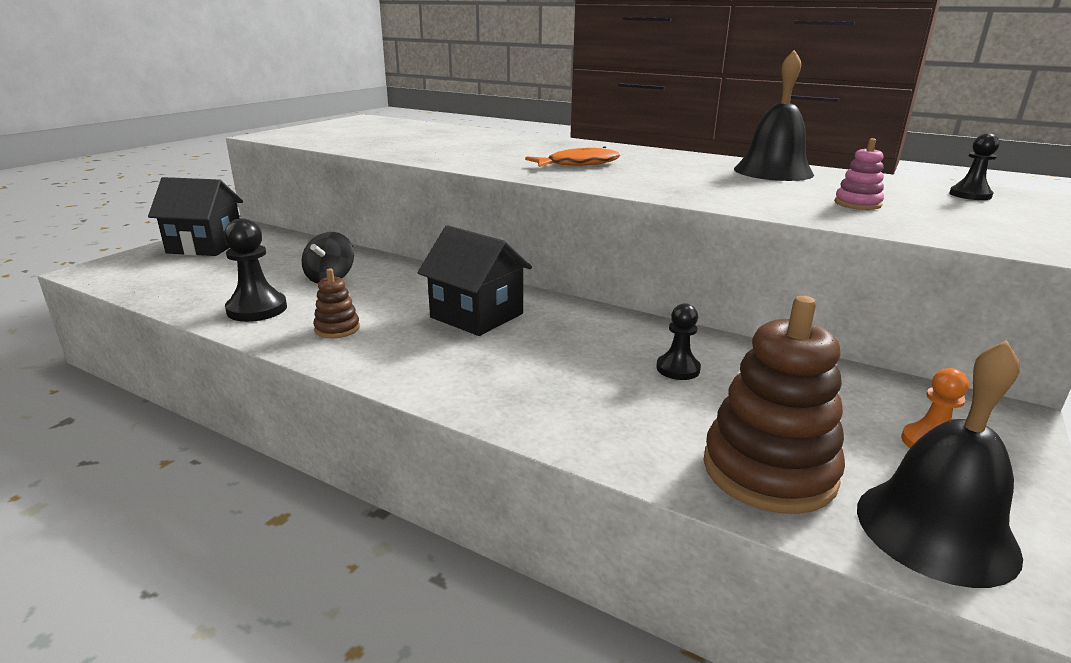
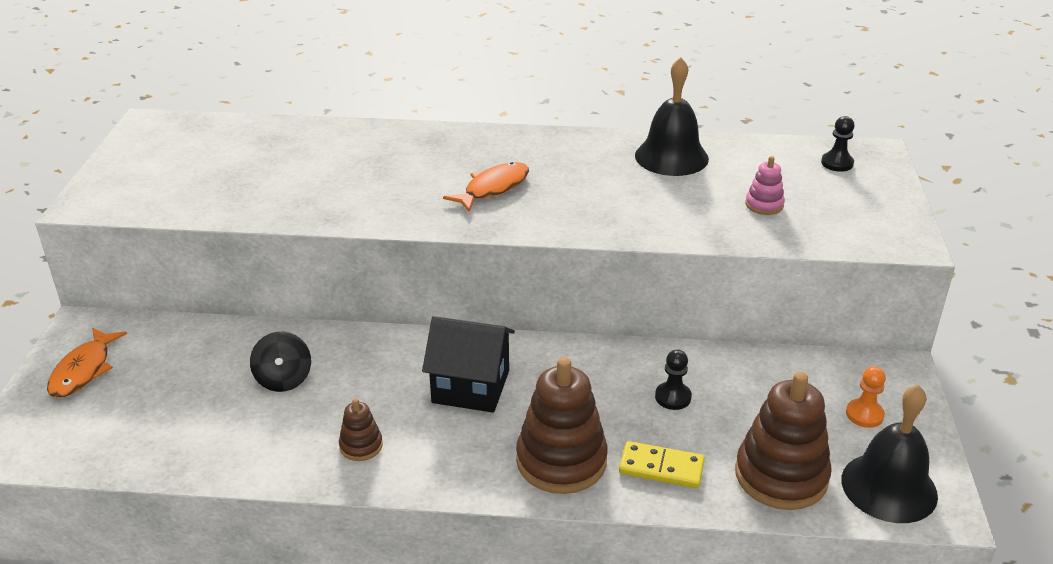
camera: 25 degrees left, 10 degrees up
black house [148,177,243,256] -> orange fish [47,327,127,398]
black pawn [224,218,287,322] -> none
none -> brown stacking toy [516,357,608,494]
none -> yellow domino [619,441,705,488]

